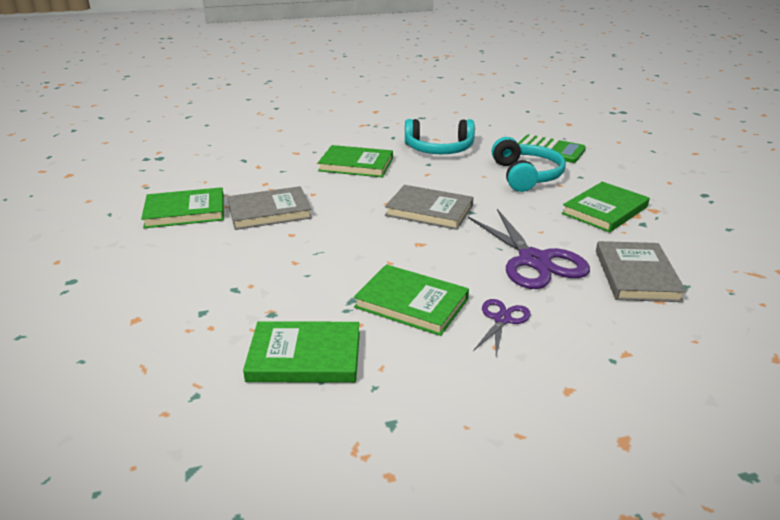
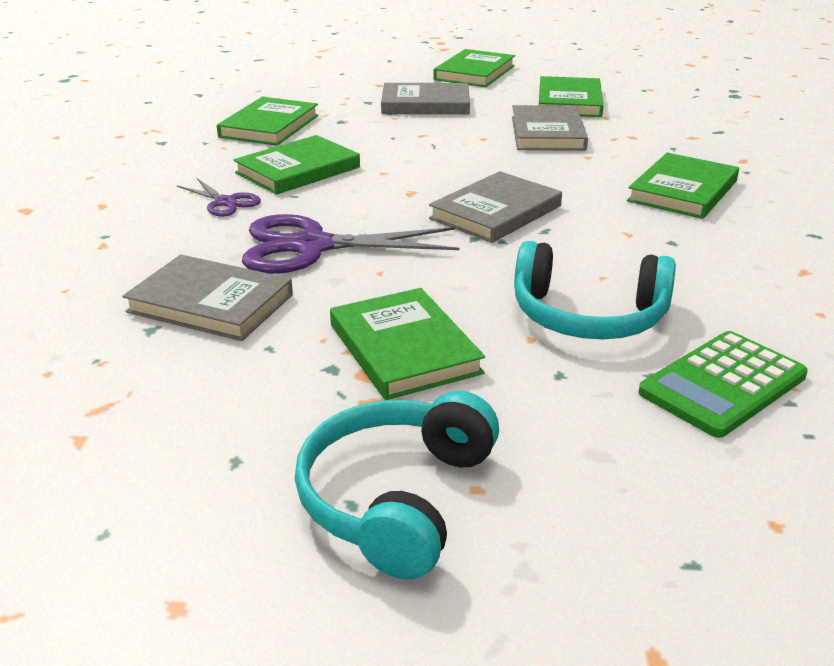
camera: 110 degrees right, 0 degrees up
turquoise headphones [405,119,475,154] -> turquoise headphones moved to [295,391,499,579]
none -> grey book [381,83,470,114]
none -> green book [433,49,515,87]

